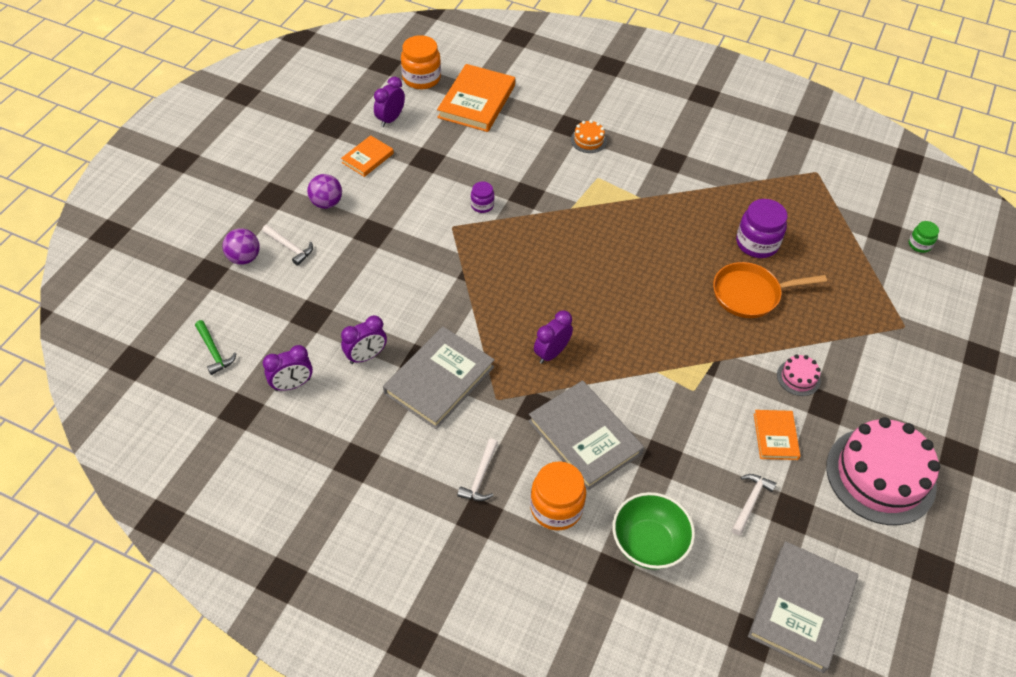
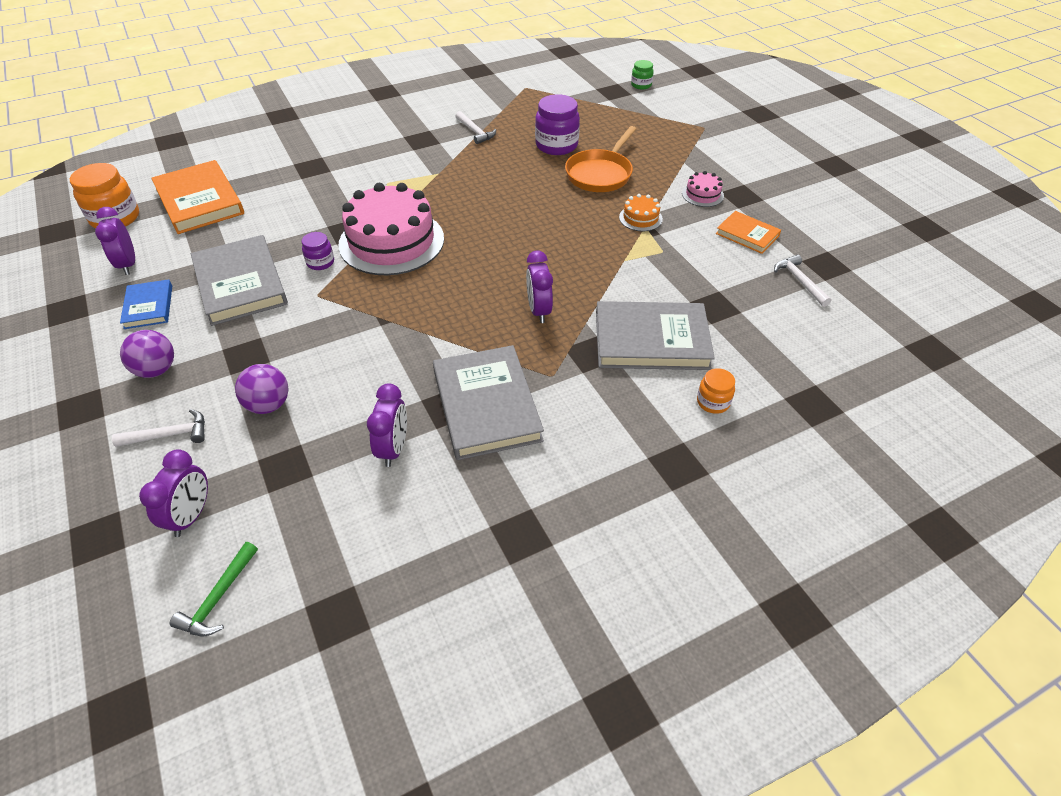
camera: 50 degrees left, 5 degrees down
green hammer [195,320,237,375] -> green hammer turned 105 degrees clockwise [170,542,258,636]
purple ball [222,228,260,265] -> purple ball moved to [235,364,289,414]
purple clock [263,345,313,391] -> purple clock moved to [139,449,208,537]
orange book [341,135,394,177] -> blue book [120,279,172,329]
white hammer [457,439,498,501] -> white hammer moved to [455,111,496,144]
orange jar [530,461,586,530] -> orange jar [697,368,735,414], size x0.54
orange cake [571,120,607,153] -> orange cake moved to [619,194,663,231]
green bowl [612,492,695,570] -> none
grey book [748,541,858,673] -> grey book moved to [191,235,288,326]
pink cake [826,417,940,525] -> pink cake moved to [338,183,444,275]

